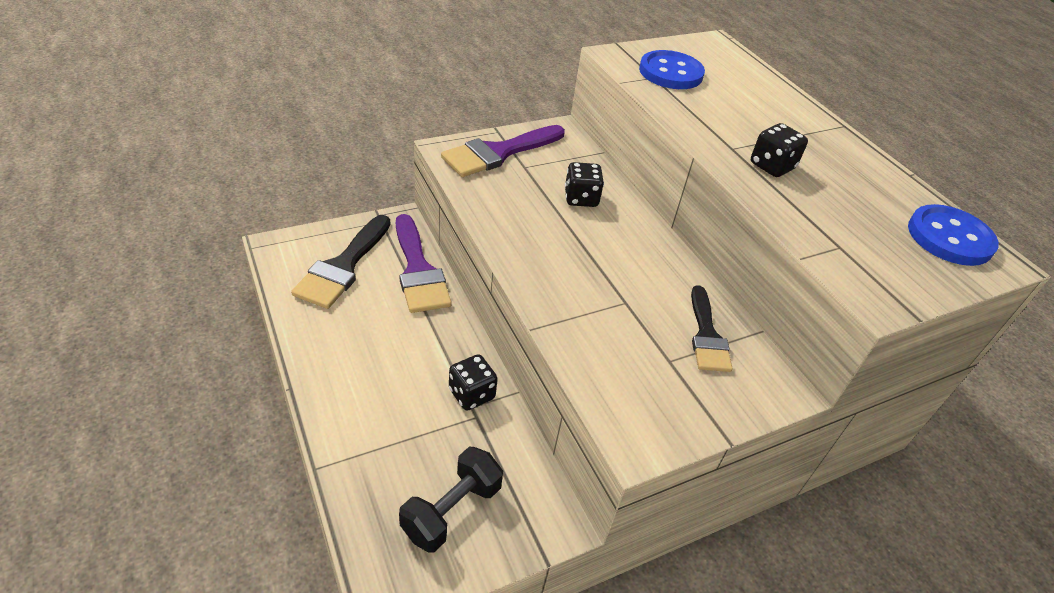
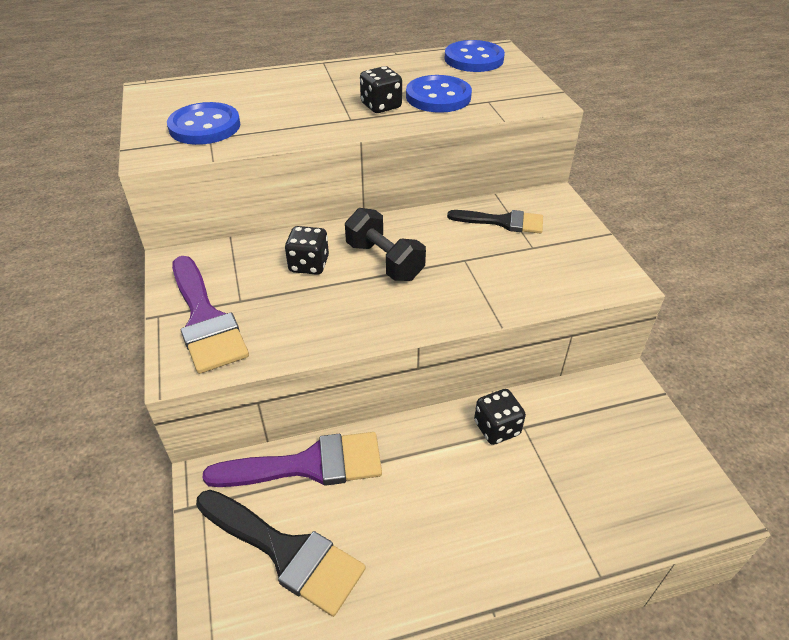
camera: 75 degrees left, 0 degrees up
black dumbbell [399,447,503,553] -> black dumbbell moved to [345,208,426,281]
none -> blue button [406,75,472,113]

